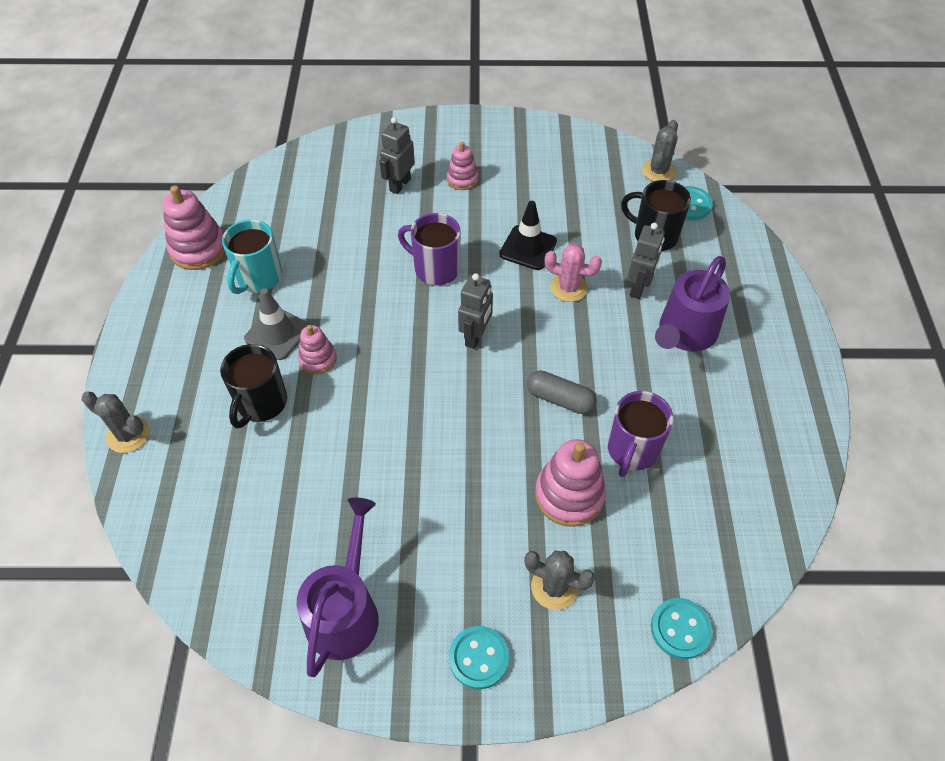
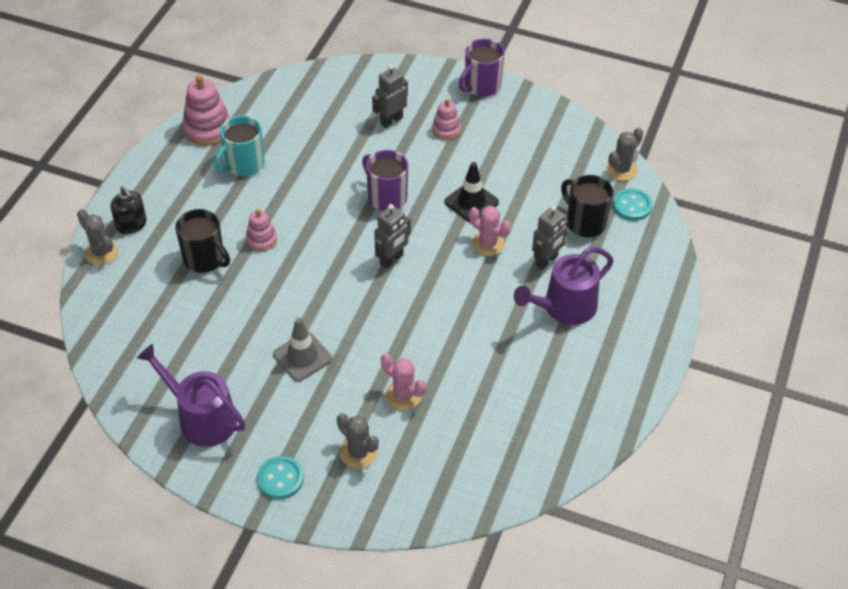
camera: 20 degrees right, 5 degrees down
black mug [220,344,287,428] -> black mug turned 90 degrees counterclockwise [175,209,230,273]
grey traffic cone [244,288,310,360] -> grey traffic cone moved to [273,318,332,382]
purple watering can [297,498,379,677] -> purple watering can turned 90 degrees counterclockwise [137,344,246,447]
grey capsule [527,370,597,414] -> none
pink stacking toy [535,439,606,527] -> pink cactus [381,353,426,410]
purple mug [608,391,674,477] -> purple mug moved to [458,39,504,97]
turquoise button [651,598,712,659] -> none
none -> black soap dispenser [111,186,147,234]

